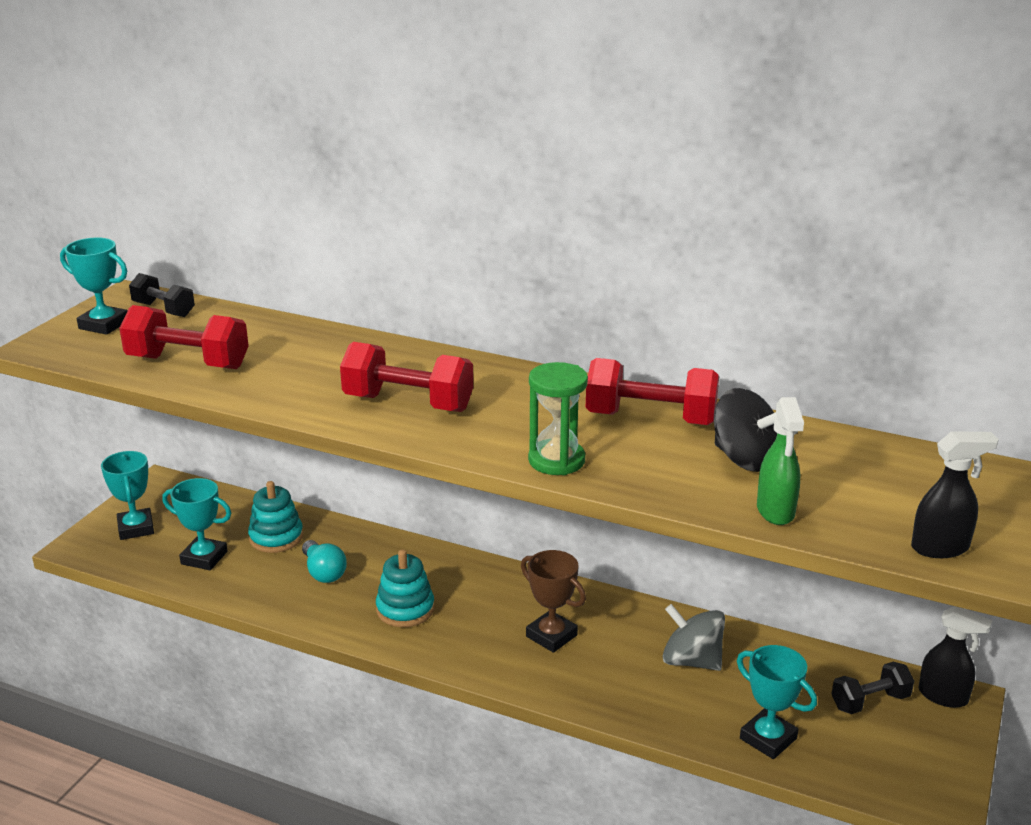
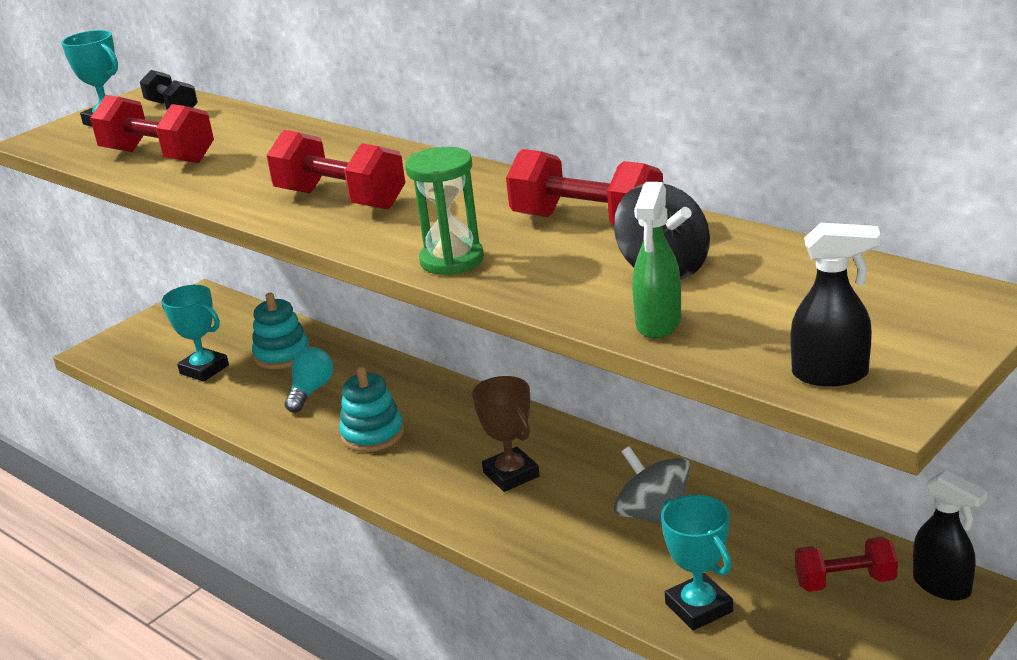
camera: 20 degrees right, 0 degrees up
turquoise trophy [101,451,154,540] -> none
turquoise light bulb [302,540,347,583] -> turquoise light bulb turned 150 degrees counterclockwise [285,347,333,413]
black dumbbell [831,662,914,714] -> red dumbbell [795,537,898,592]

